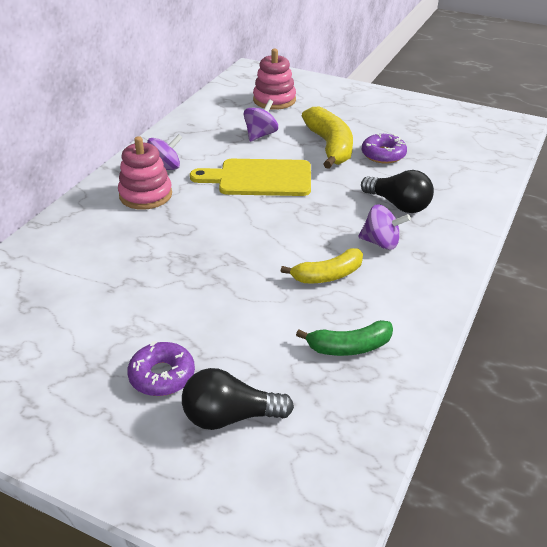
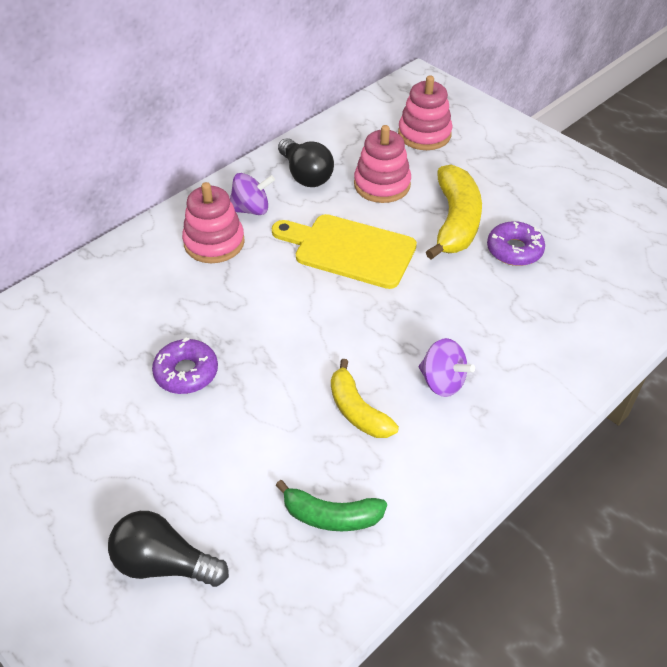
camera: 20 degrees right, 10 degrees up
purple donut [127,341,195,396] -> purple donut moved to [152,337,218,394]
purple spinning top [244,100,278,142] -> pink stacking toy [354,125,411,203]
yellow banana [281,248,363,283] -> yellow banana turned 60 degrees clockwise [331,359,399,438]
black light bulb [361,170,434,213] -> black light bulb moved to [278,138,334,187]

